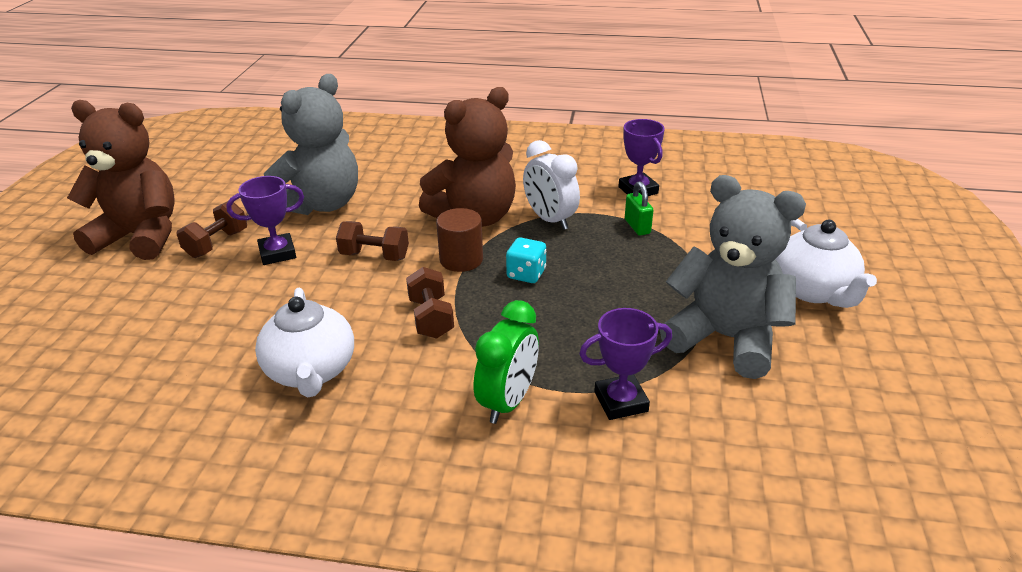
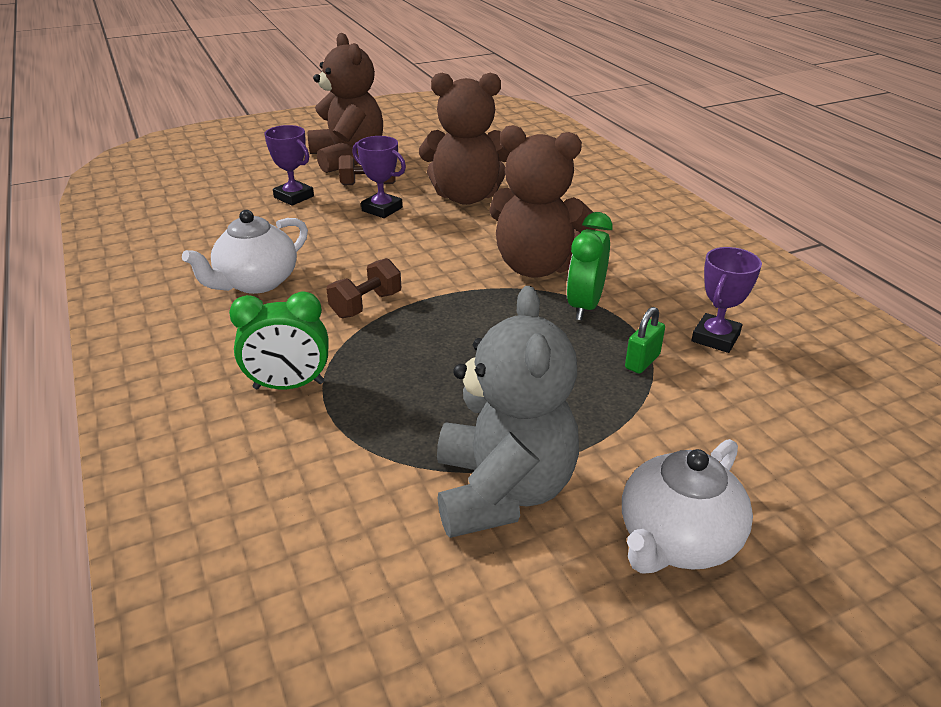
camera: 55 degrees right, 0 degrees up
grey teddy bear [264,74,358,215] -> brown teddy bear [419,73,510,205]
brown dumbbell [336,221,409,261] -> none
brown cylinder [436,208,483,272] -> none
turquoise dice [506,237,546,283] -> none
white clock [523,140,580,230] -> green clock [567,212,612,320]
purple trophy [579,308,672,420] -> purple trophy moved to [264,125,314,206]

